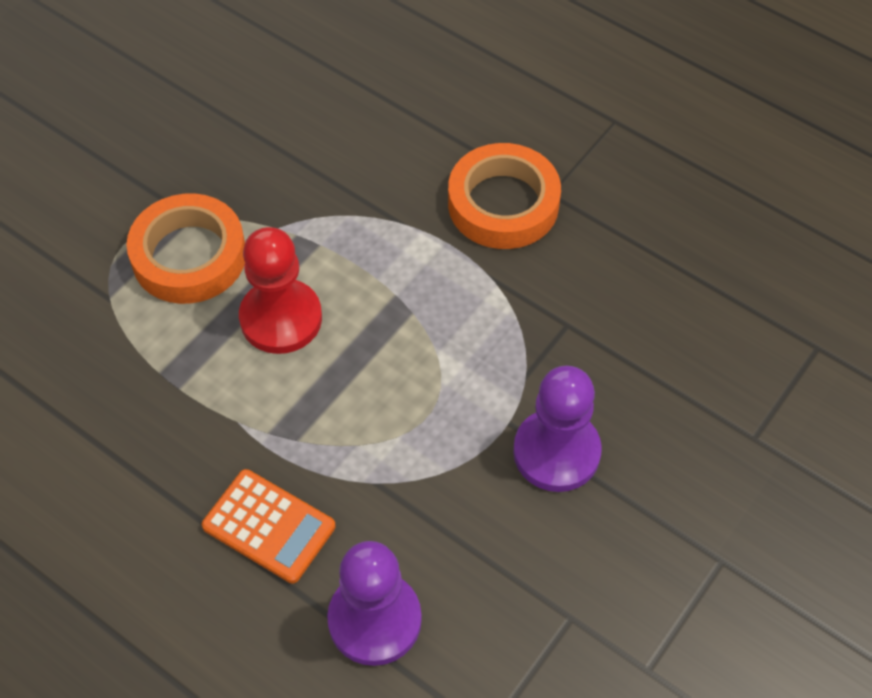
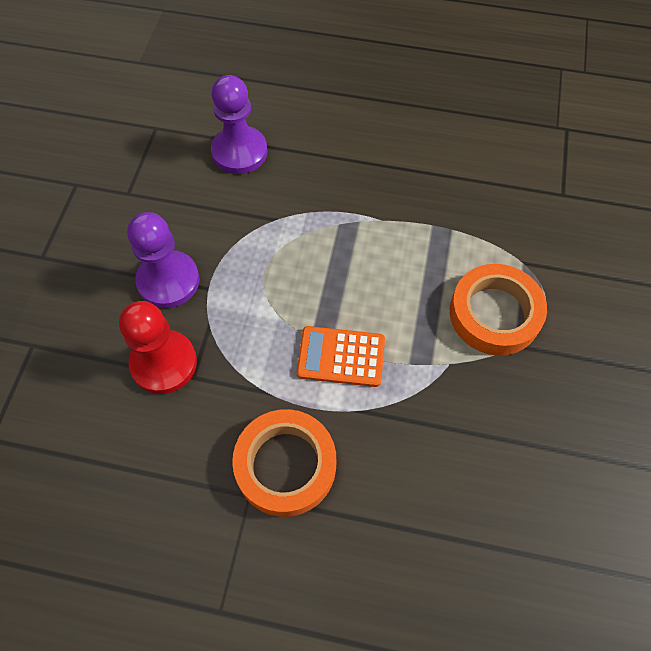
camera: 155 degrees right, 5 degrees up
orange calculator [202,469,336,583] -> orange calculator moved to [297,326,385,387]
red pawn [239,227,322,354] -> red pawn moved to [119,301,197,394]

